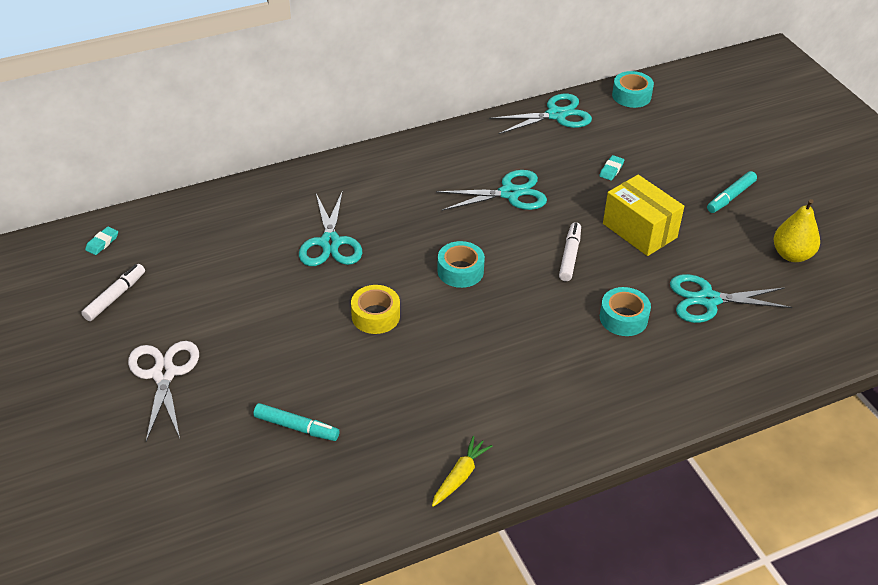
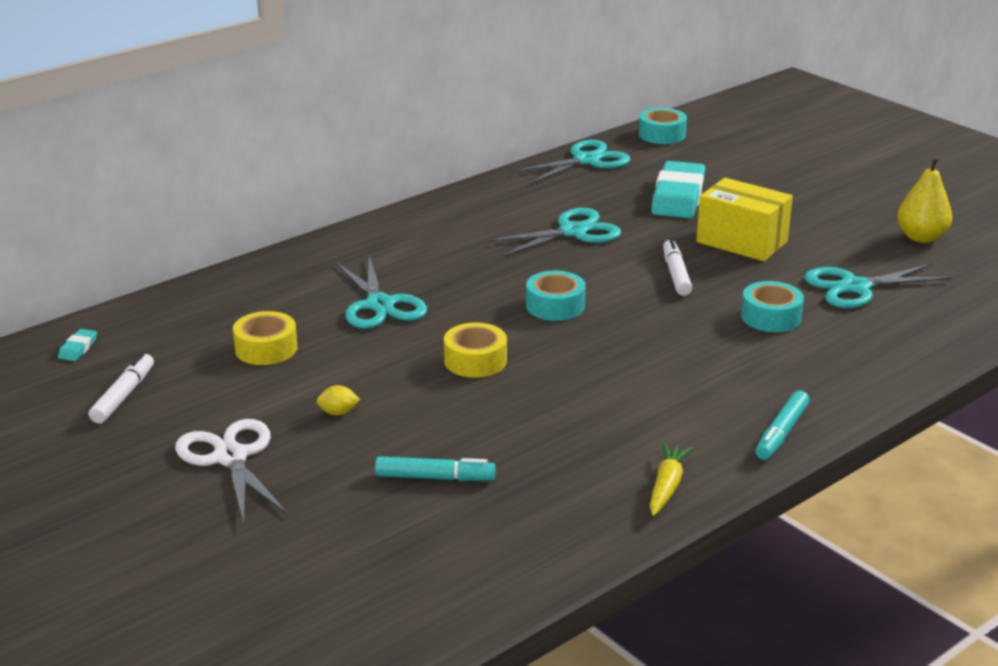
camera: 15 degrees left, 15 degrees down
turquoise eraser [599,155,624,181] -> turquoise eraser [651,161,705,218], size x2.46
turquoise marker [707,171,757,213] -> turquoise marker moved to [755,390,810,460]
none -> yellow tape [233,311,297,365]
none -> yellow lemon [316,385,360,416]

